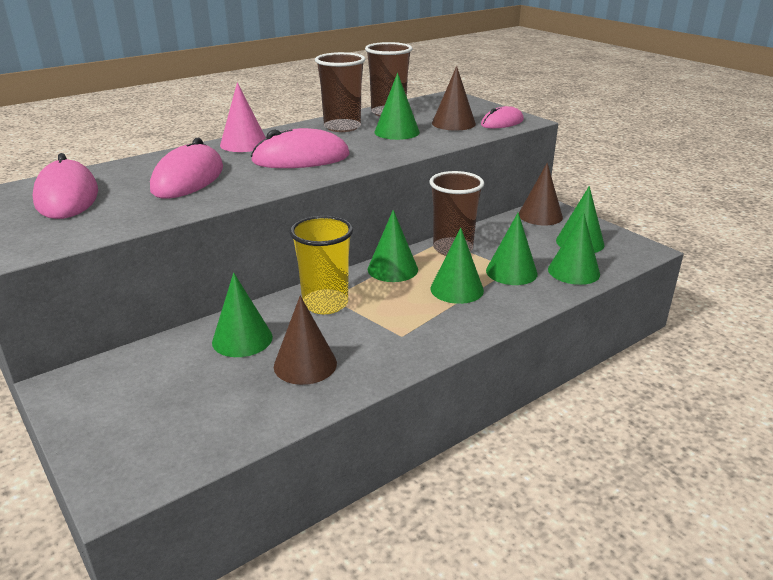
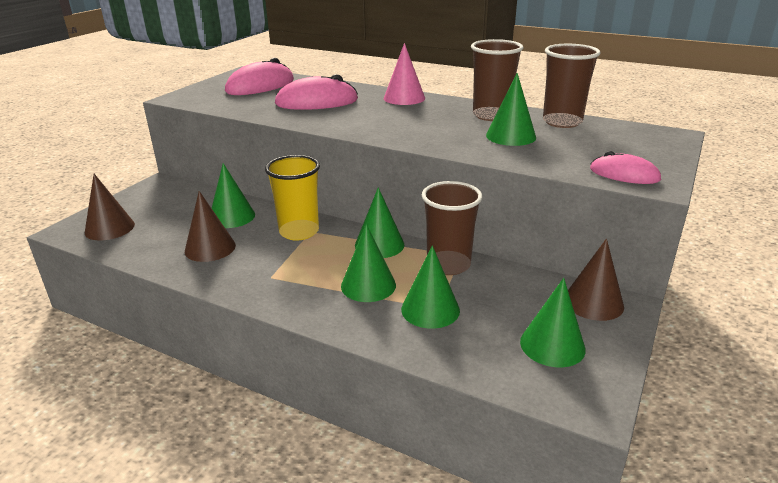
camera: 65 degrees right, 0 degrees up
pink mouse [251,128,350,168] -> none
brown cone [432,66,476,131] -> brown cone moved to [85,174,135,240]
green cone [548,212,600,285] -> none

